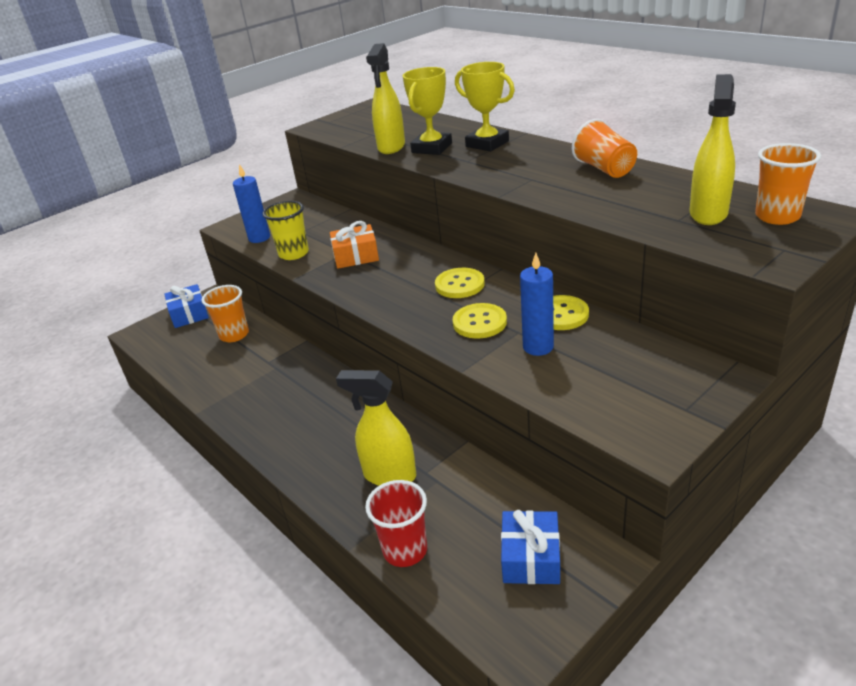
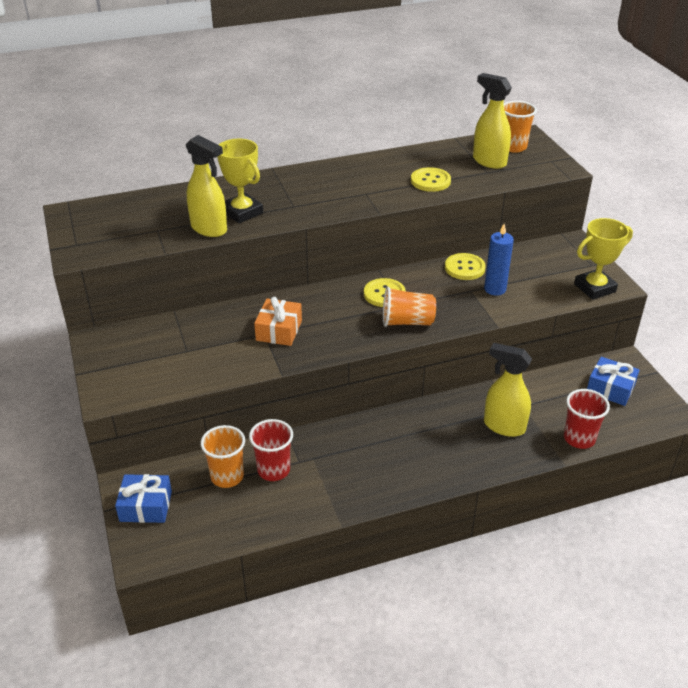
camera: 70 degrees left, 5 degrees up
blue candle [233,164,270,243] -> none
yellow cup [263,201,309,260] -> none
yellow spray bottle [336,370,416,486] -> yellow spray bottle turned 75 degrees clockwise [484,343,532,437]
yellow button [453,303,507,339] -> yellow button moved to [411,167,451,192]
yellow trophy [455,62,515,151] -> yellow trophy moved to [574,218,633,300]
orange cup [572,119,637,178] -> orange cup moved to [383,287,436,327]
none -> red cup [249,419,293,481]

